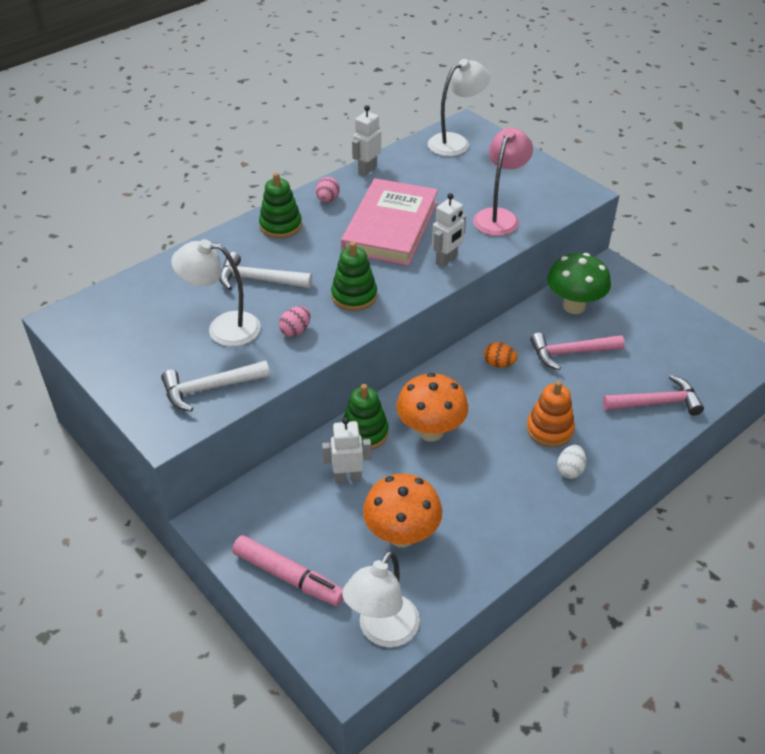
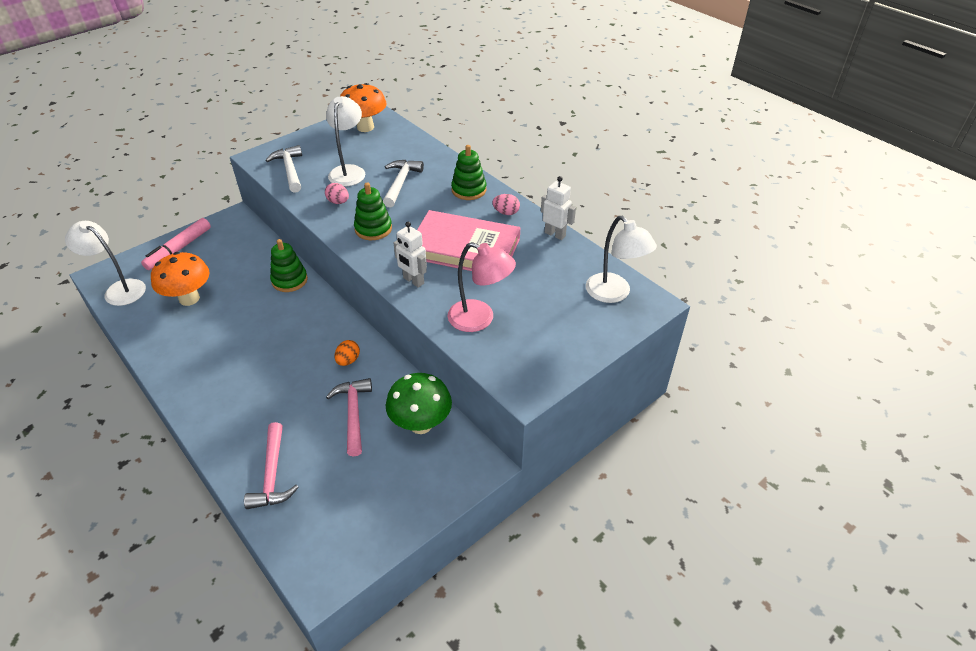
camera: 90 degrees right, 0 degrees up
white robot [322,417,371,483] -> none
orange mushroom [396,373,468,442] -> orange mushroom moved to [340,83,387,132]
orange stacking toy [527,381,575,447] -> none
white egg [557,445,586,479] -> none

